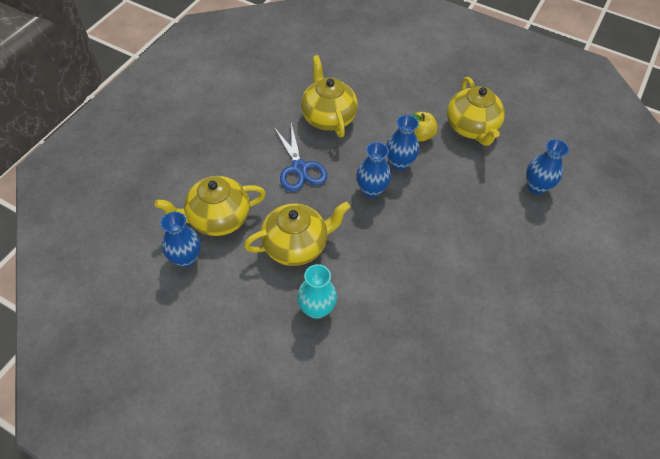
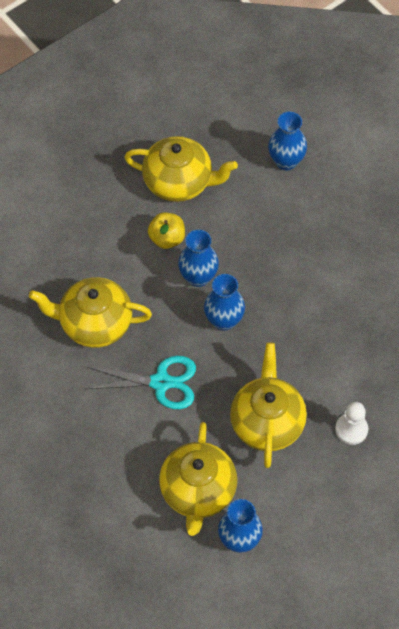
camera: 65 degrees left, 5 degrees up
blue scissors [274,123,327,192] -> turquoise scissors [85,356,196,409]
turquoise vase [297,264,337,319] -> white pawn [335,402,368,445]

